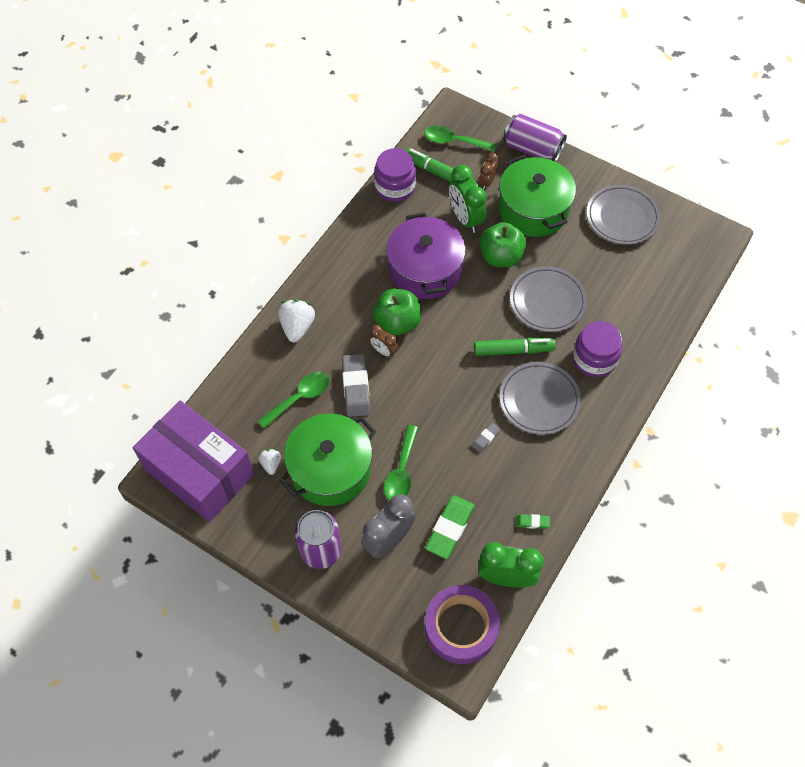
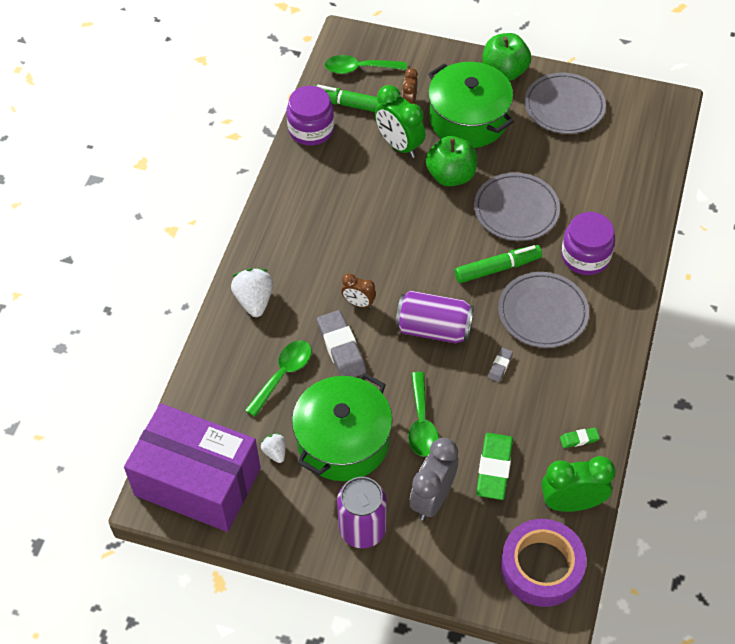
camera: 15 degrees left, 5 degrees down
green apple [373,289,421,335] -> green apple moved to [482,33,531,81]
purple pot [386,213,466,299] -> none
purple can [503,114,567,162] -> purple can moved to [395,291,474,343]

